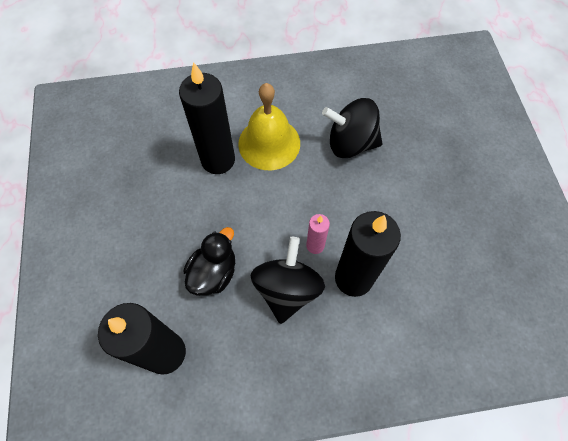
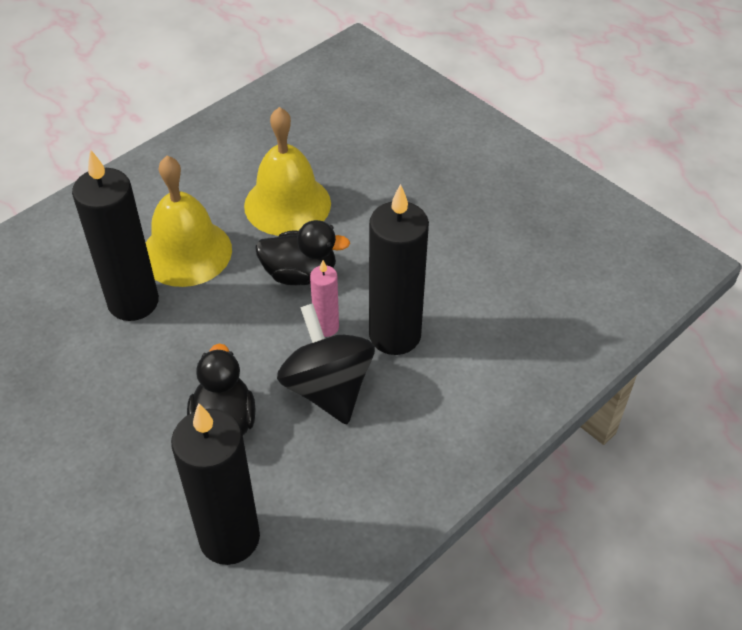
camera: 35 degrees left, 15 degrees down
black spinning top [322,98,382,158] -> yellow bell [244,107,331,236]
none -> black duck [255,220,350,285]

